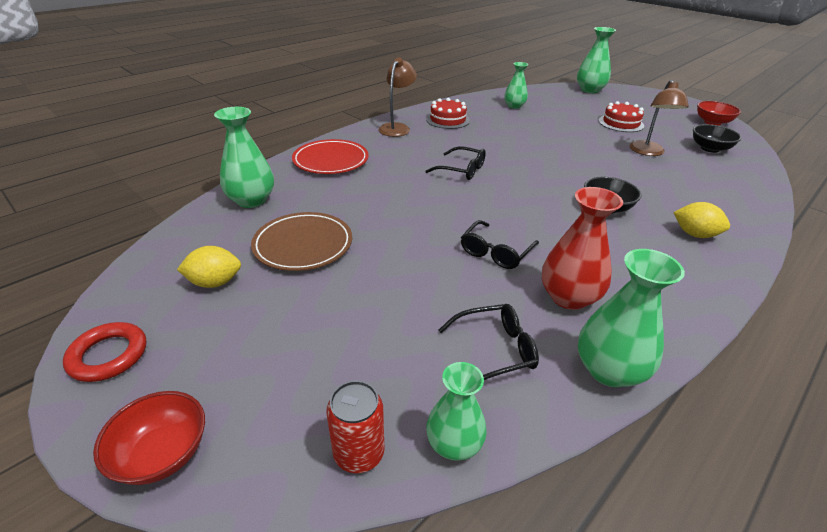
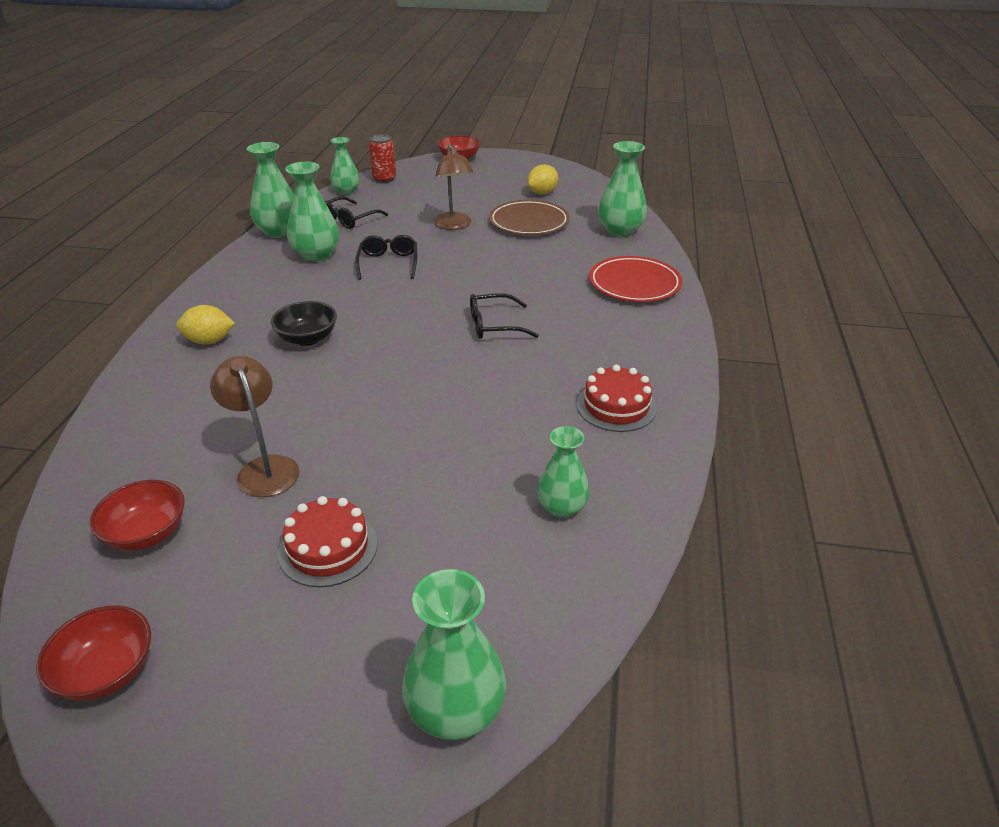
camera: 145 degrees right, 0 degrees up
red ring [63,322,146,382] -> none
brown lamp [379,58,417,137] -> brown lamp moved to [434,144,473,230]
red vase [542,187,623,310] -> green vase [285,162,339,262]
black bowl [693,124,742,153] -> red bowl [90,480,185,551]

